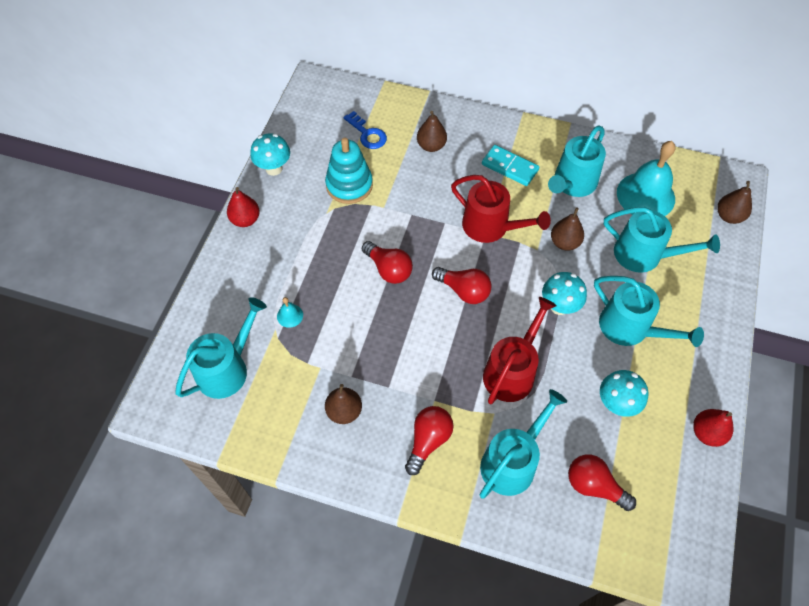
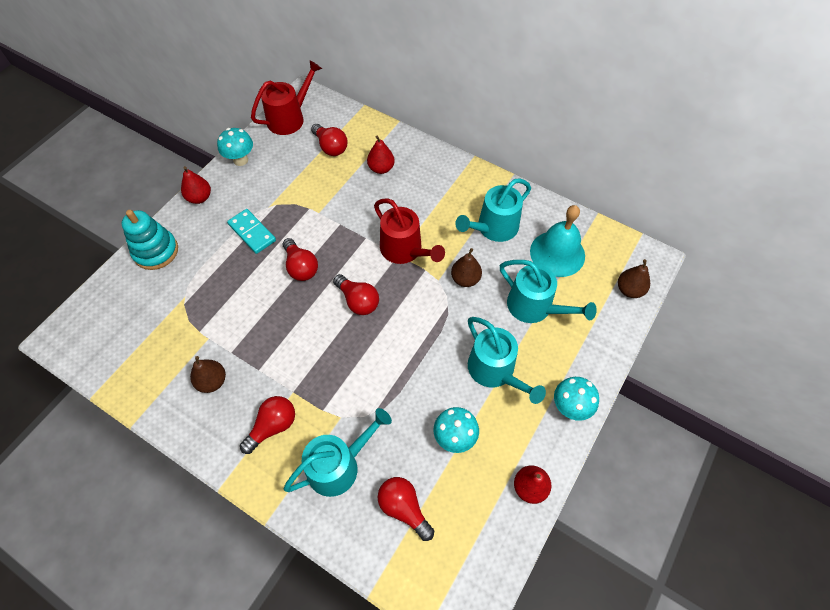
camera: 15 degrees right, 0 degrees up
turquoise watering can [175,297,267,399] -> none
turquoise bell [277,297,303,328] -> none
turquoise stacking toy [325,138,373,204] -> turquoise stacking toy moved to [122,210,178,270]
blue key [343,111,387,149] -> red light bulb [311,124,348,156]
brown pear [417,111,447,152] -> red pear [367,136,395,174]
turquoise domino [482,145,539,186] -> turquoise domino moved to [227,209,276,254]
red watering can [483,297,557,404] -> red watering can moved to [251,60,322,135]
turquoise mushroom [542,272,587,315] -> turquoise mushroom moved to [554,377,599,421]

